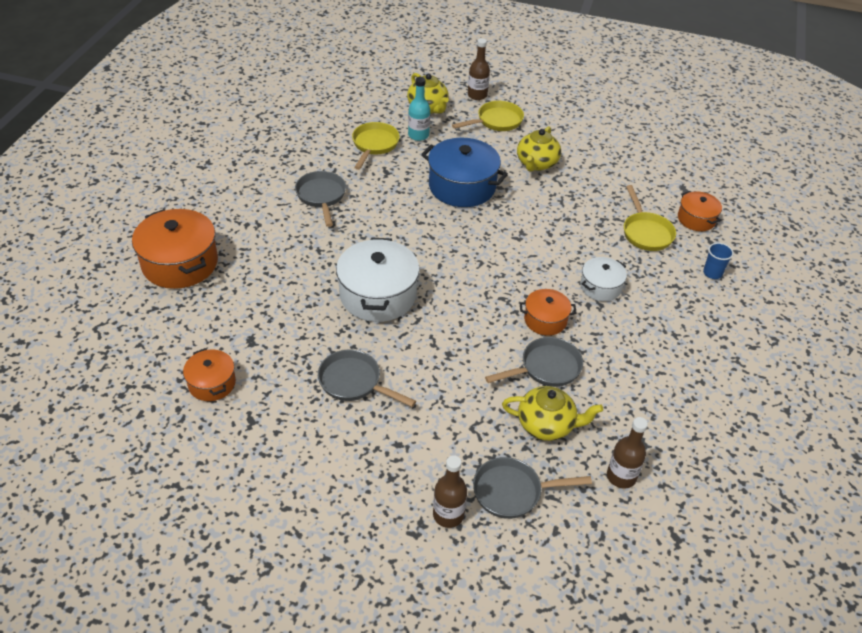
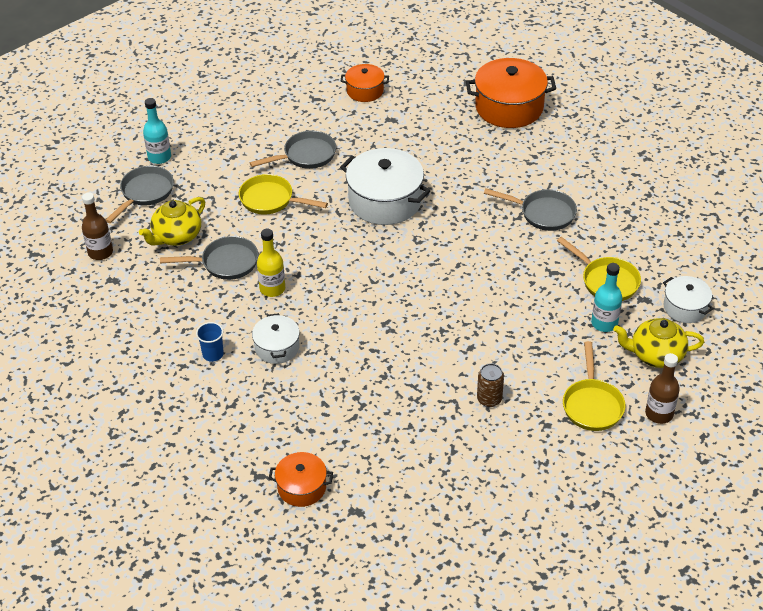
camera: 125 degrees right, 0 degrees up
blue pot [421,138,508,207] -> none
brown bottle [433,455,467,528] -> turquoise bottle [143,98,171,164]
grey pan [485,337,583,387] -> grey pan turned 105 degrees counterclockwise [160,236,258,280]
yellow teapot [517,126,561,172] -> brown can [477,363,504,407]
orange pot [520,289,577,336] -> yellow bottle [257,229,285,297]
yellow pan [624,185,676,251] -> yellow pan moved to [239,174,328,215]
blue cup [703,243,734,279] -> blue cup moved to [196,322,224,362]
none -> white pot [663,276,714,323]

